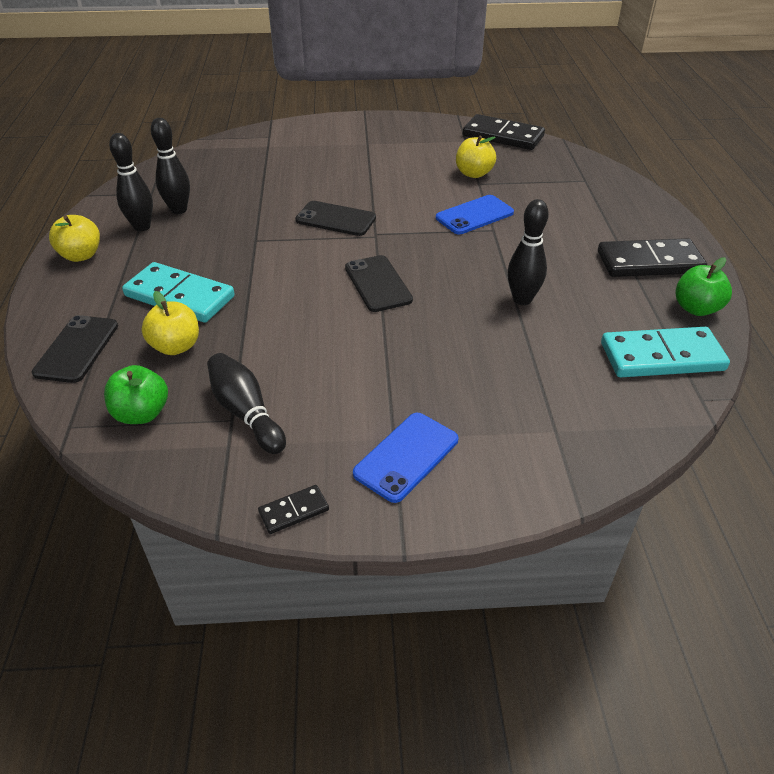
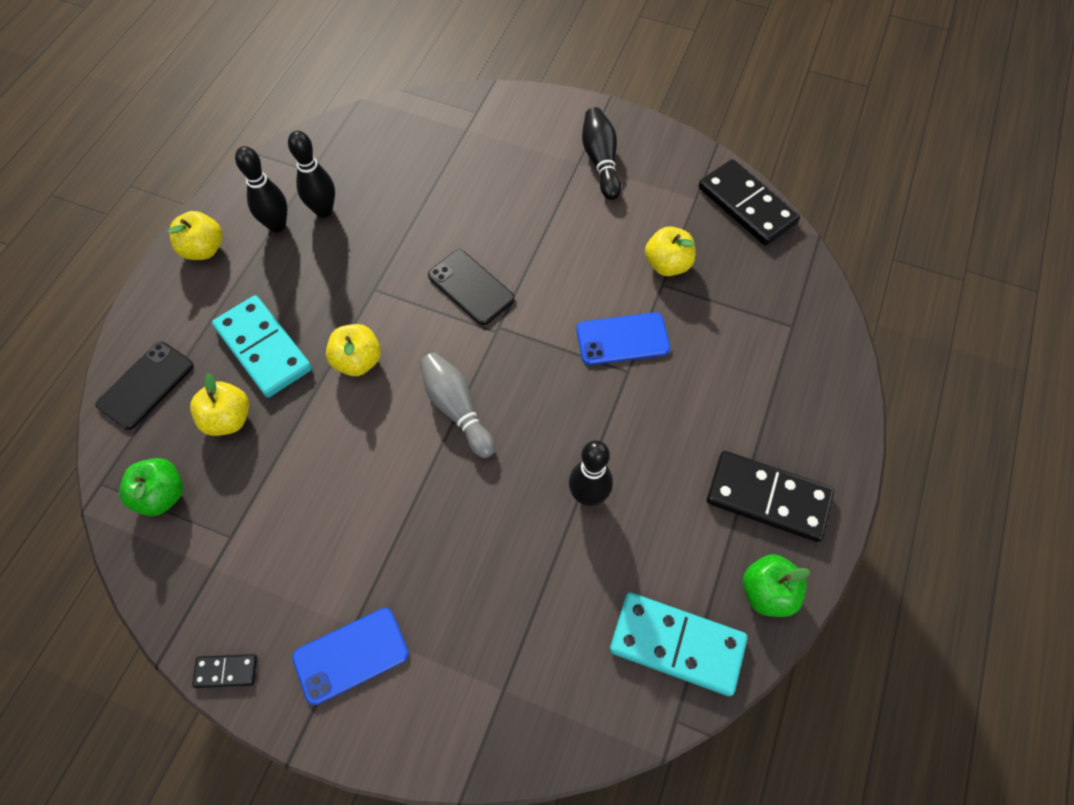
camera: 25 degrees right, 20 degrees up
black bowling pin [207,353,286,454] -> black bowling pin moved to [582,107,621,200]
black phone [345,255,413,312] -> grey bowling pin [420,353,495,458]
none -> yellow apple [326,324,381,376]

